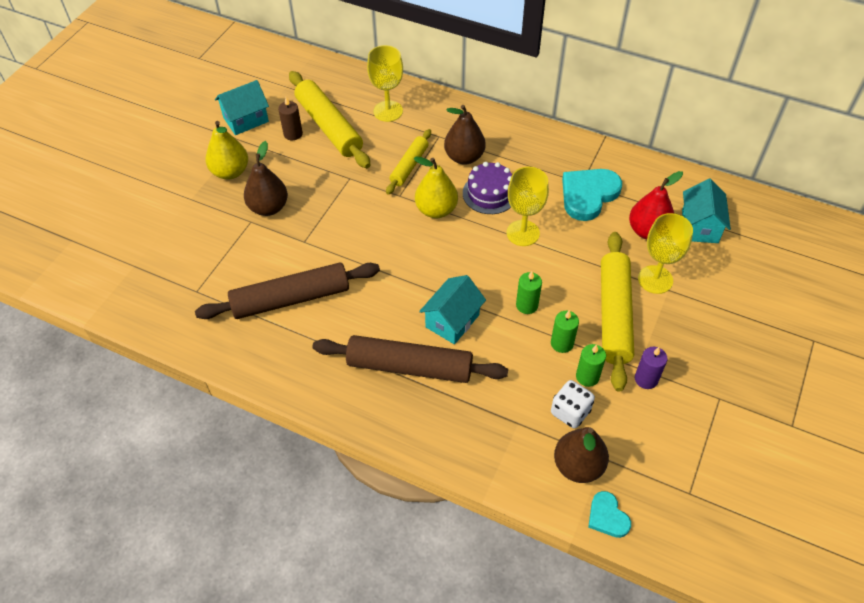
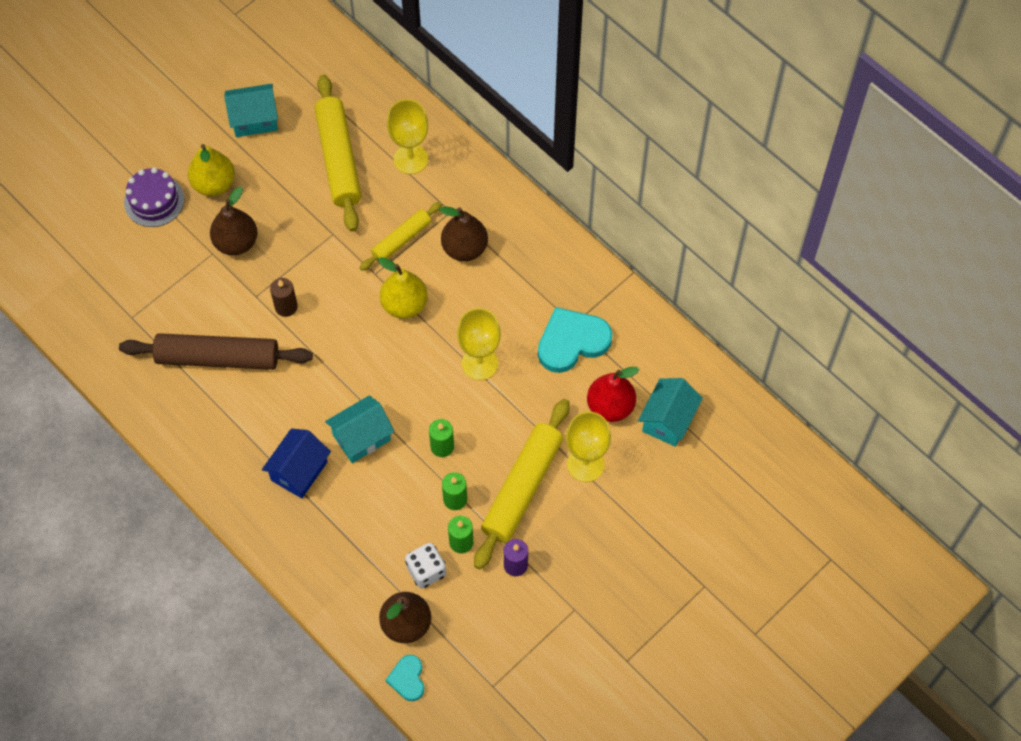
camera: 20 degrees right, 10 degrees up
brown candle [278,97,303,140] -> brown candle moved to [270,278,298,317]
brown rolling pin [313,335,508,383] -> blue house [262,428,331,498]
purple cake [463,162,512,214] -> purple cake moved to [124,167,184,227]

